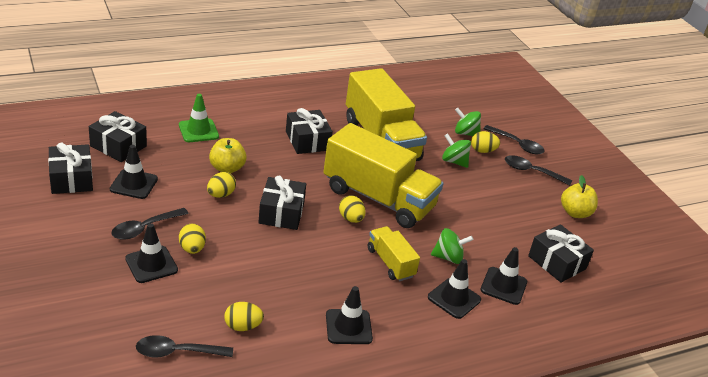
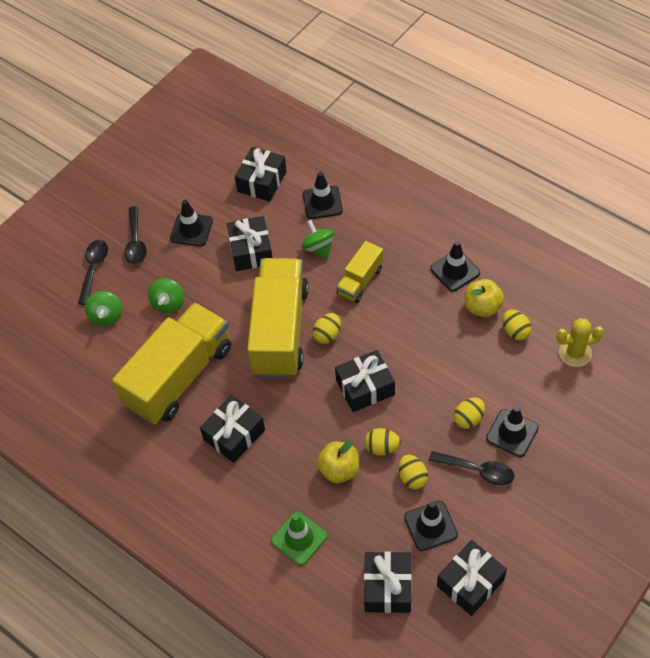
camera: 110 degrees left, 20 degrees up
black spoon [136,335,233,358] -> yellow cactus [556,318,604,367]
black traffic cone [428,259,481,319] -> black traffic cone moved to [170,200,213,246]
yellow egg [471,131,500,153] -> yellow egg moved to [398,455,428,489]
yellow apple [561,175,598,218] -> yellow apple moved to [465,279,504,317]
none -> black gift [227,216,273,271]

